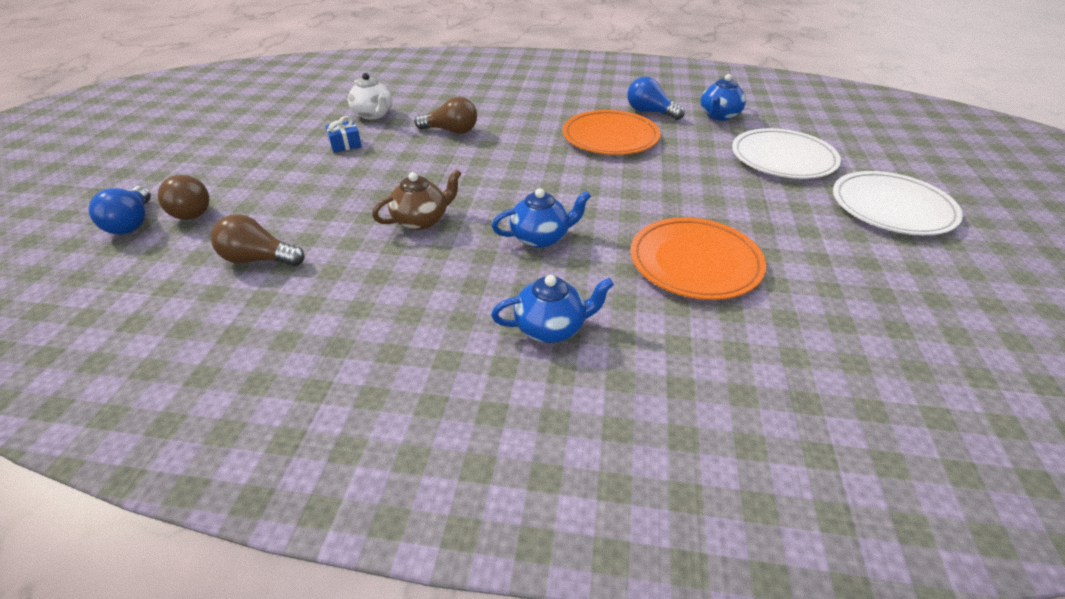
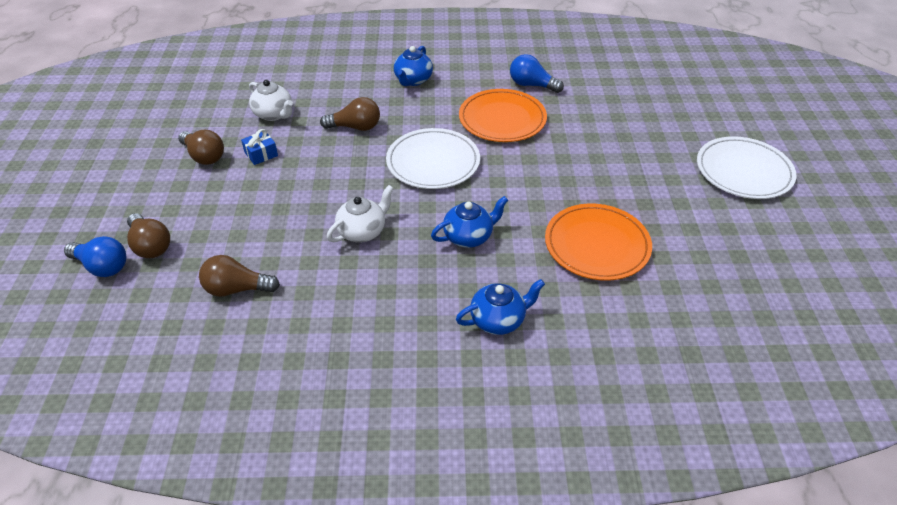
camera: 10 degrees left, 5 degrees up
blue light bulb [89,186,151,234] -> blue light bulb turned 45 degrees counterclockwise [64,236,127,277]
brown teapot [372,169,462,230] -> white teapot [327,185,394,242]
blue teapot [701,74,746,121] -> blue teapot moved to [394,46,433,86]
white plate [732,128,841,179] -> white plate moved to [386,128,480,189]
none -> brown light bulb [178,130,224,165]

